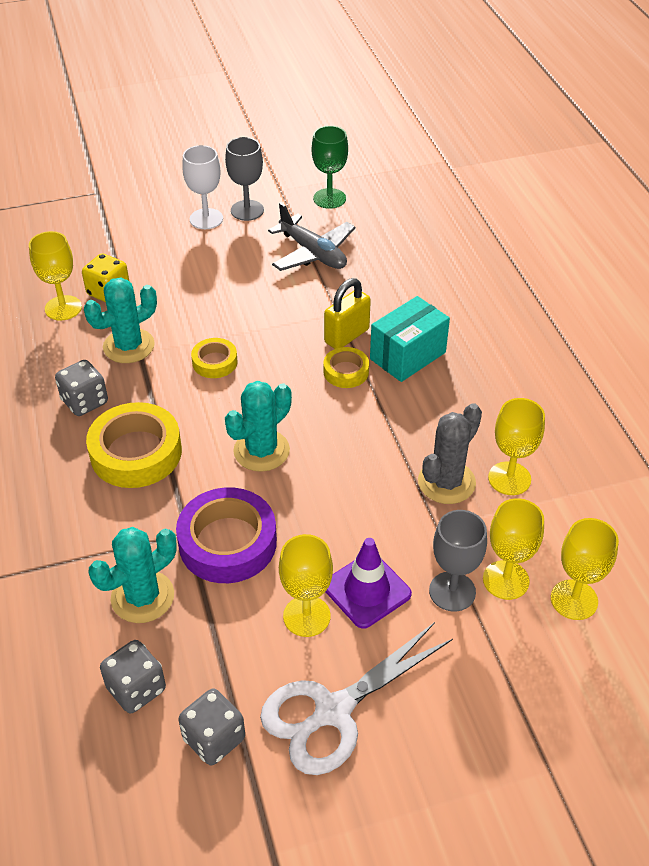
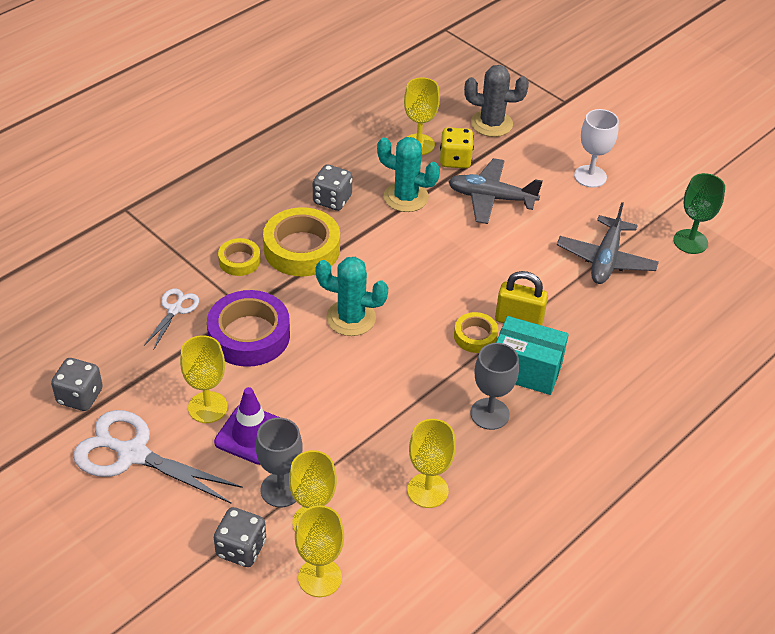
camera: 60 degrees right, 0 degrees up
turquoise cactus [88,527,177,623] -> white scissors [144,289,199,350]
grey dice [100,640,166,713] -> grey dice moved to [214,507,266,567]
yellow tape [191,338,238,378] -> yellow tape moved to [218,238,260,276]
grey goblet [225,137,264,221] -> grey goblet moved to [470,343,519,430]
grey cactus [418,403,482,504] -> grey cactus moved to [464,65,529,137]
none -> grey plane [448,158,542,224]

